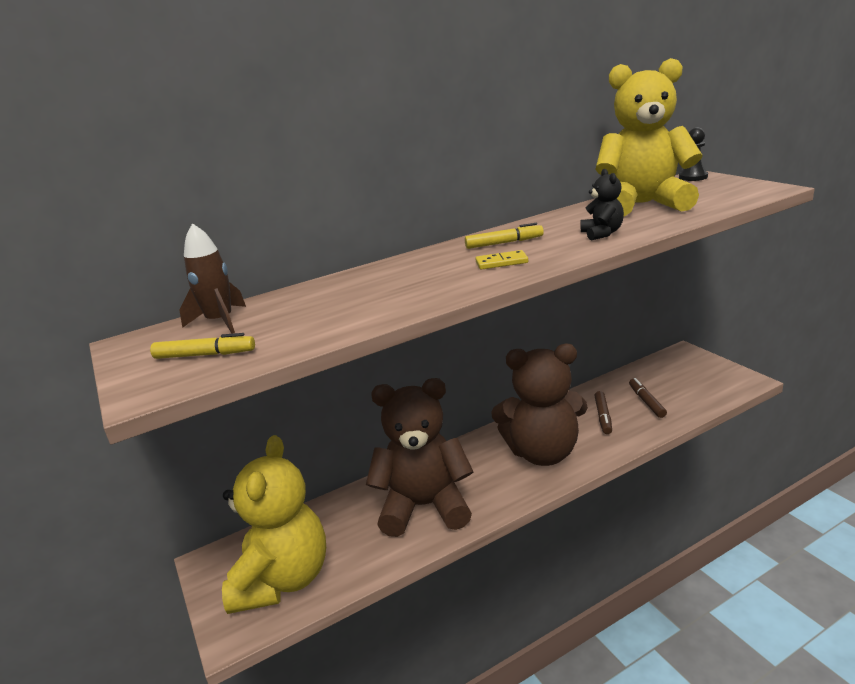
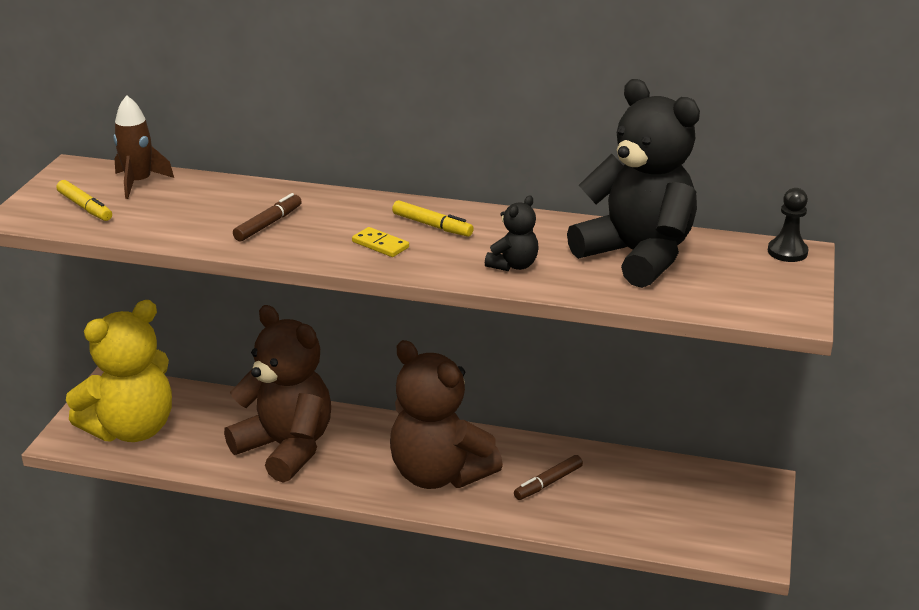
camera: 40 degrees right, 5 degrees up
yellow teddy bear [595,58,703,216] -> black teddy bear [567,79,700,288]
brown marker [629,378,667,418] -> brown marker moved to [233,193,302,242]

